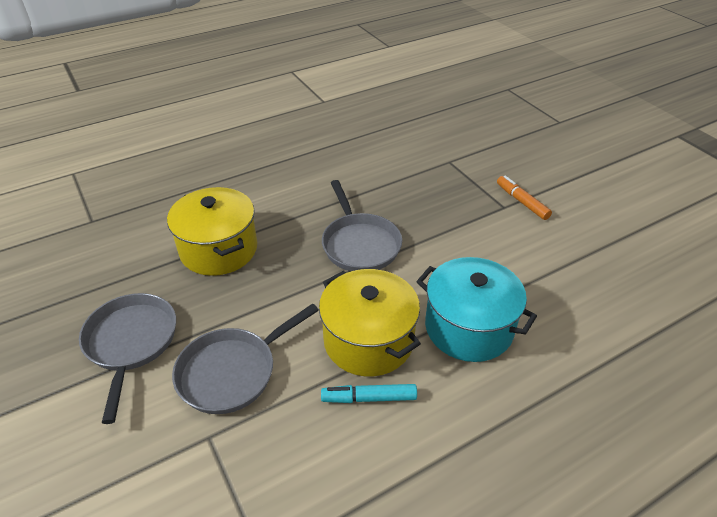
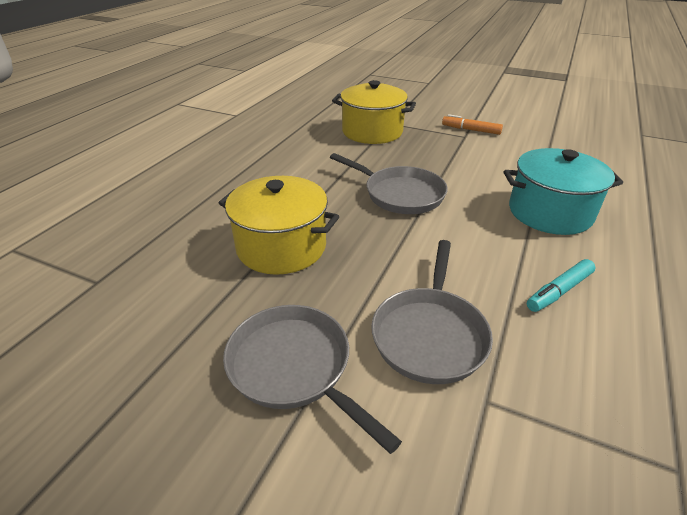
camera: 35 degrees left, 5 degrees down
yellow pot [319,269,421,377] -> yellow pot moved to [332,80,416,144]

